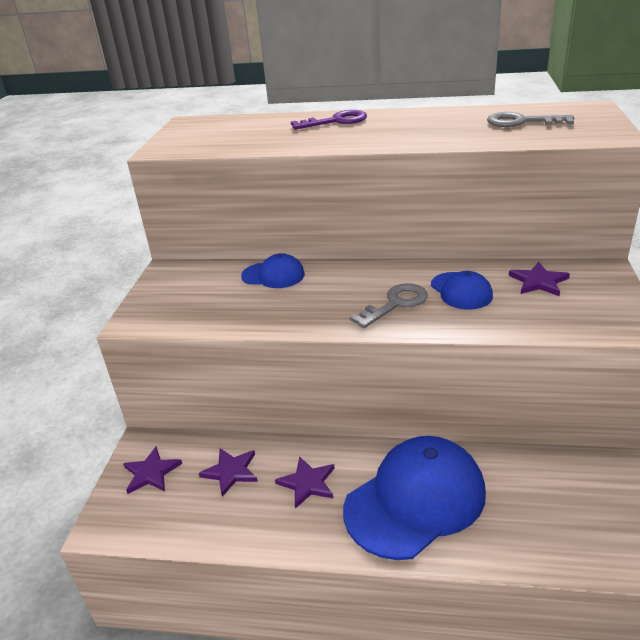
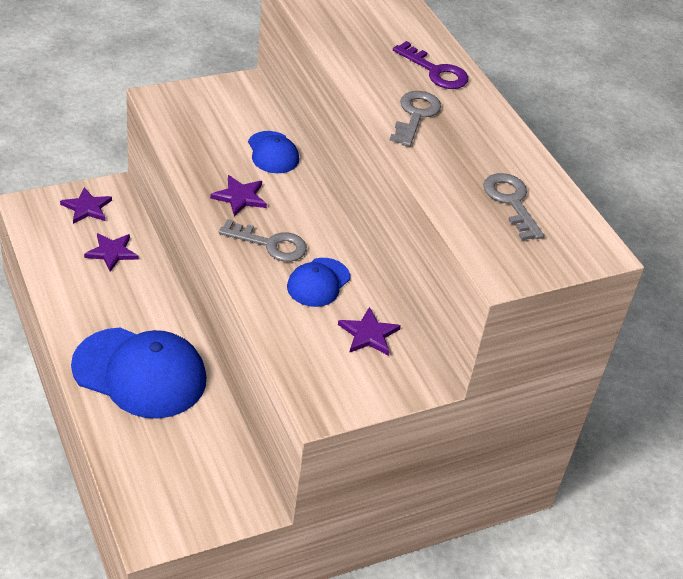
camera: 50 degrees right, 10 degrees up
purple star [275,456,335,509] -> purple star moved to [210,175,267,217]
none -> grey key [390,91,441,147]

